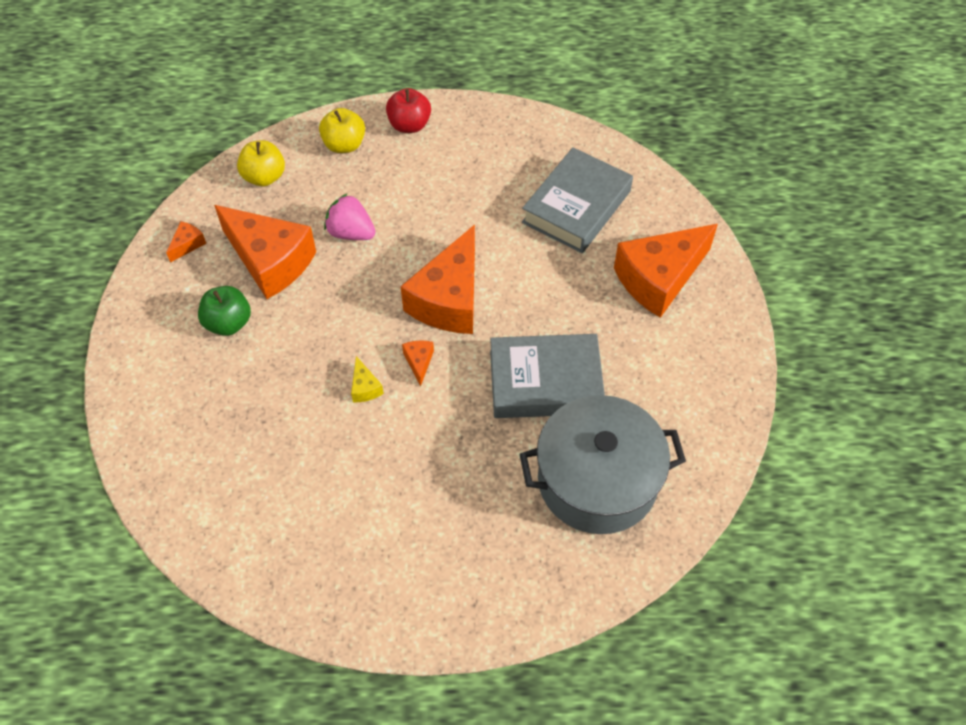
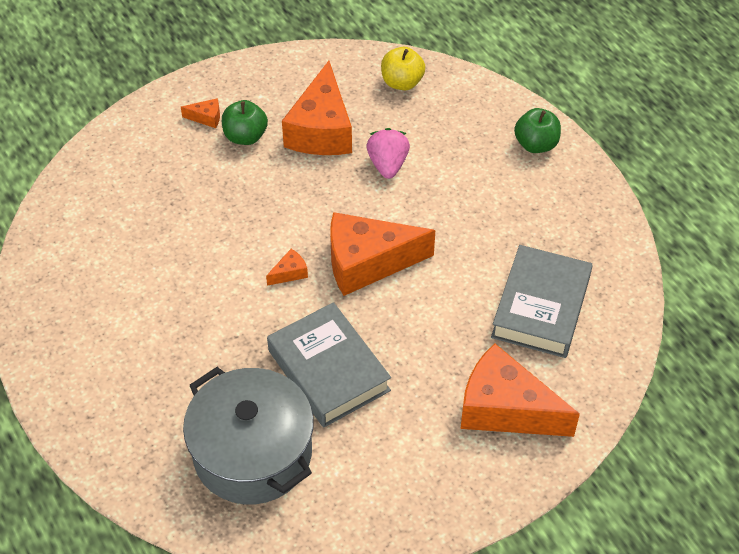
camera: 60 degrees right, 5 degrees down
orange cheese [166,222,206,263] -> orange cheese moved to [181,98,220,128]
yellow apple [319,108,365,153] -> none
yellow cheese [351,356,384,402] -> none
red apple [386,88,431,133] -> green apple [514,108,561,153]
grey book [522,147,633,253] -> grey book turned 75 degrees counterclockwise [491,245,593,358]

